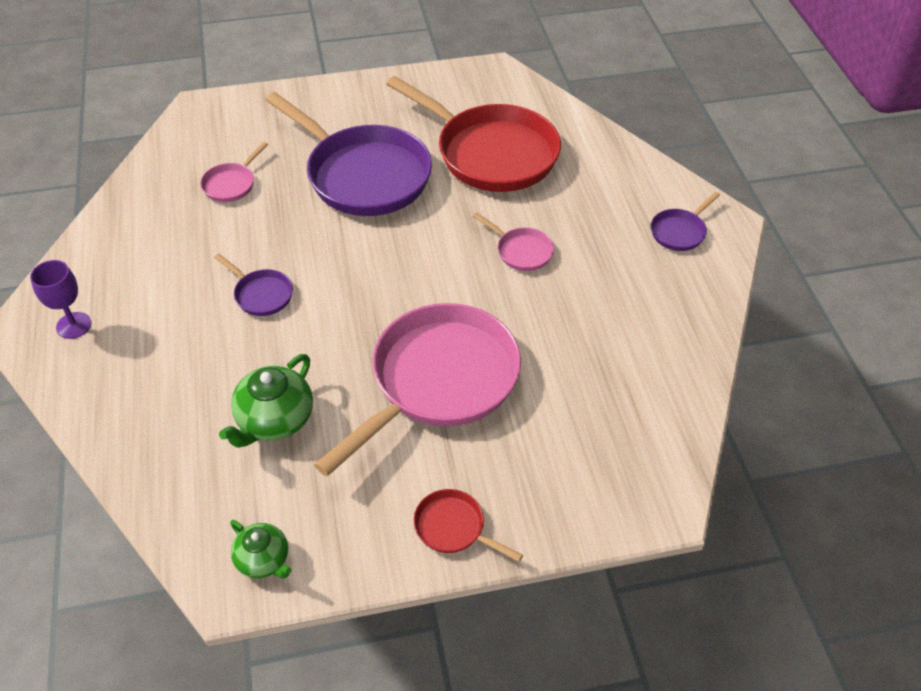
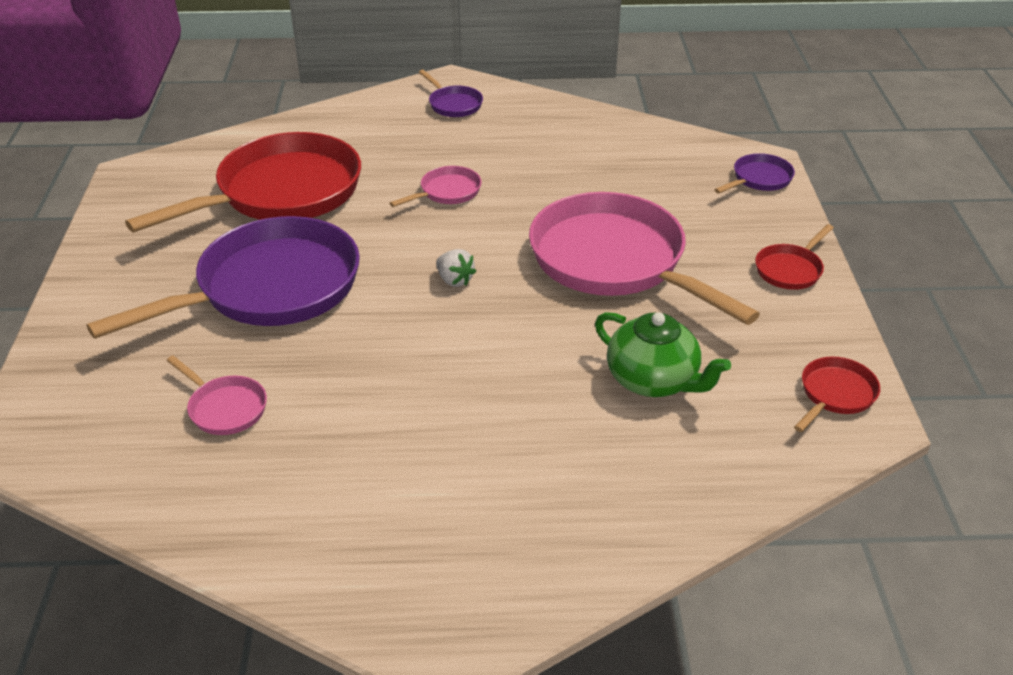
camera: 80 degrees left, 10 degrees down
purple goblet [30,260,91,339] -> none
purple pan [214,254,293,316] -> purple pan moved to [714,153,795,194]
green teapot [230,520,292,579] -> red pan [794,357,880,432]
none -> white strawberry [436,249,476,287]

